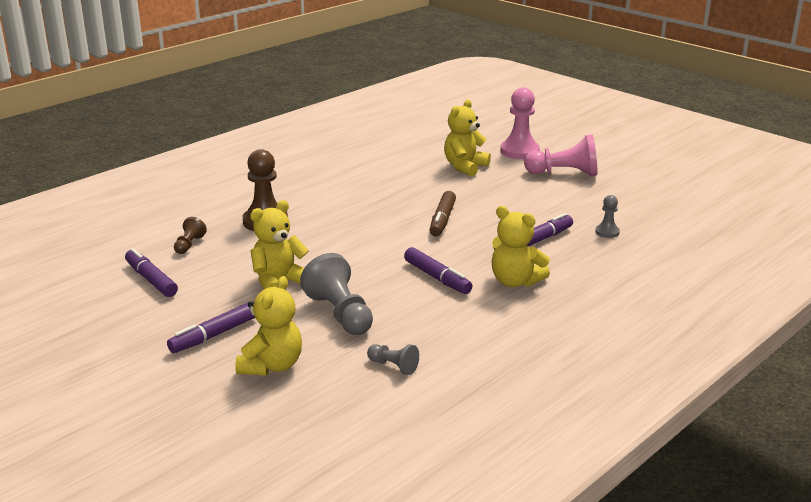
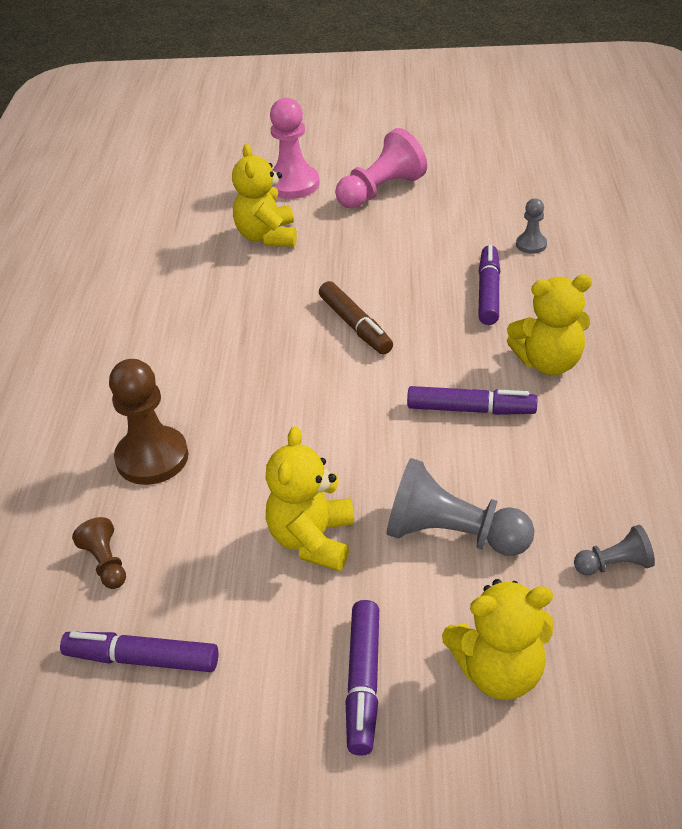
camera: 40 degrees left, 15 degrees up
yellow teddy bear [235,276,302,376] -> yellow teddy bear turned 105 degrees clockwise [442,579,553,700]

